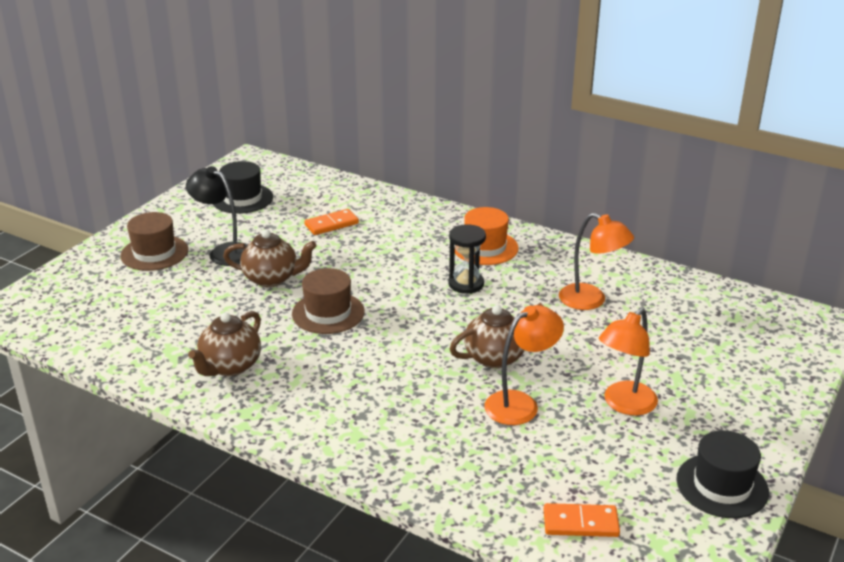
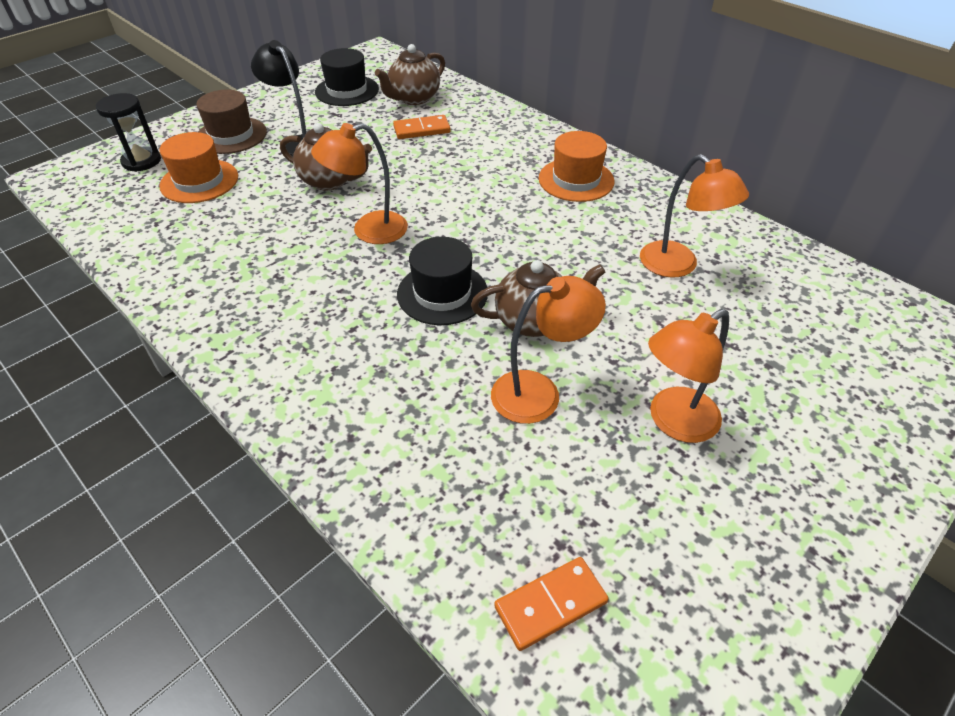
camera: 15 degrees right, 15 degrees up
brown teapot [188,311,261,376] -> brown teapot moved to [375,44,445,105]
brown hat [292,268,365,334] -> orange lamp [311,123,408,244]
black hourglass [448,224,486,294] -> black hourglass moved to [96,93,161,172]
orange domino [544,503,620,537] -> orange domino turned 45 degrees counterclockwise [494,557,609,651]
black hat [676,430,769,518] -> black hat moved to [397,237,488,325]
none -> orange hat [159,132,238,203]

